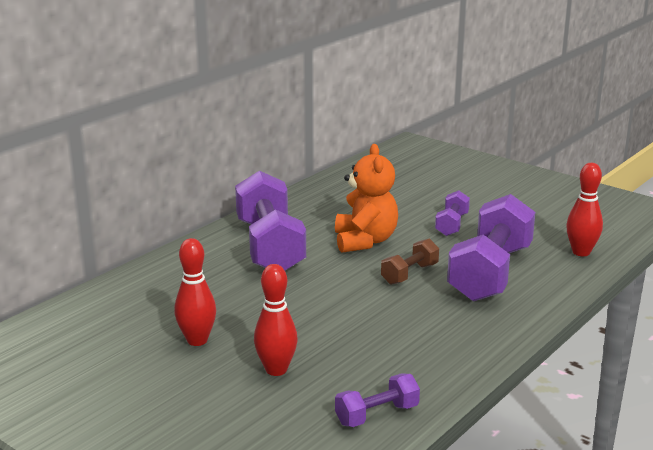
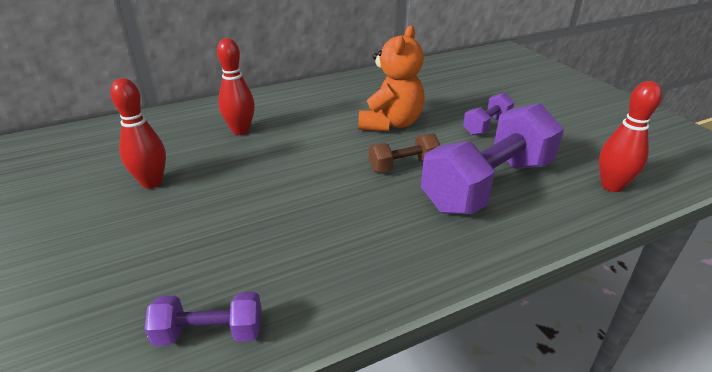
camera: 25 degrees right, 10 degrees up
purple dumbbell [235,171,306,271] -> none
red bowling pin [254,264,298,376] -> red bowling pin moved to [217,38,255,135]

